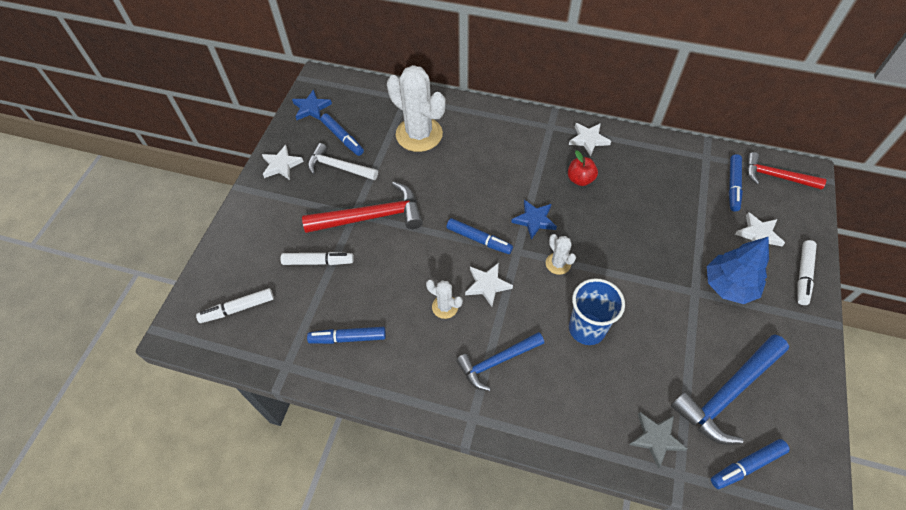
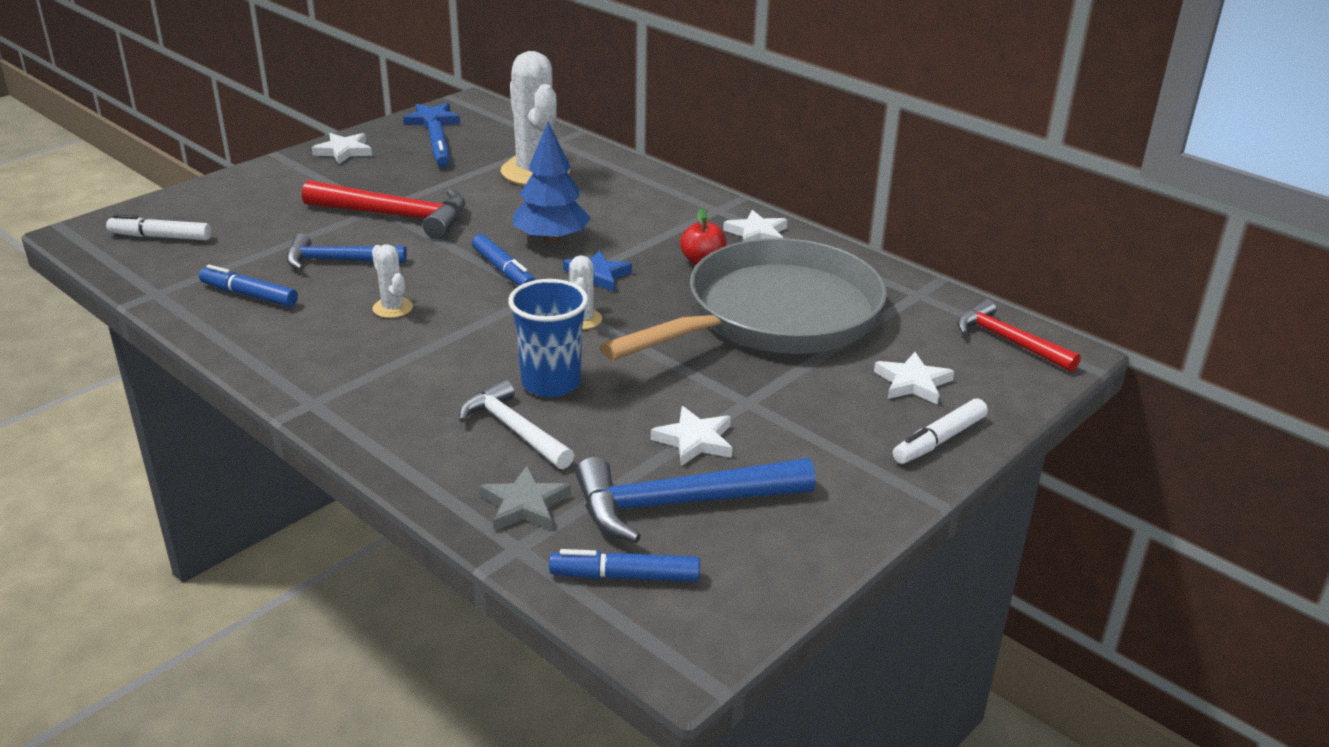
camera: 25 degrees right, 25 degrees down
white marker [280,252,354,265] -> none
white hammer [308,143,378,180] -> white hammer moved to [459,379,574,469]
blue hammer [456,332,544,391] -> blue hammer moved to [287,233,407,270]
white star [465,263,513,307] -> white star moved to [651,406,732,466]
blue tree [707,236,769,304] -> blue tree moved to [513,122,591,243]
blue marker [729,154,743,212] -> none
none -> grey pan [600,238,887,360]

